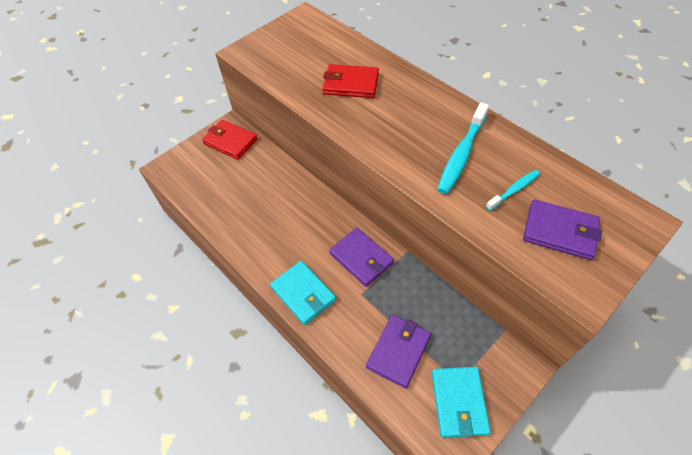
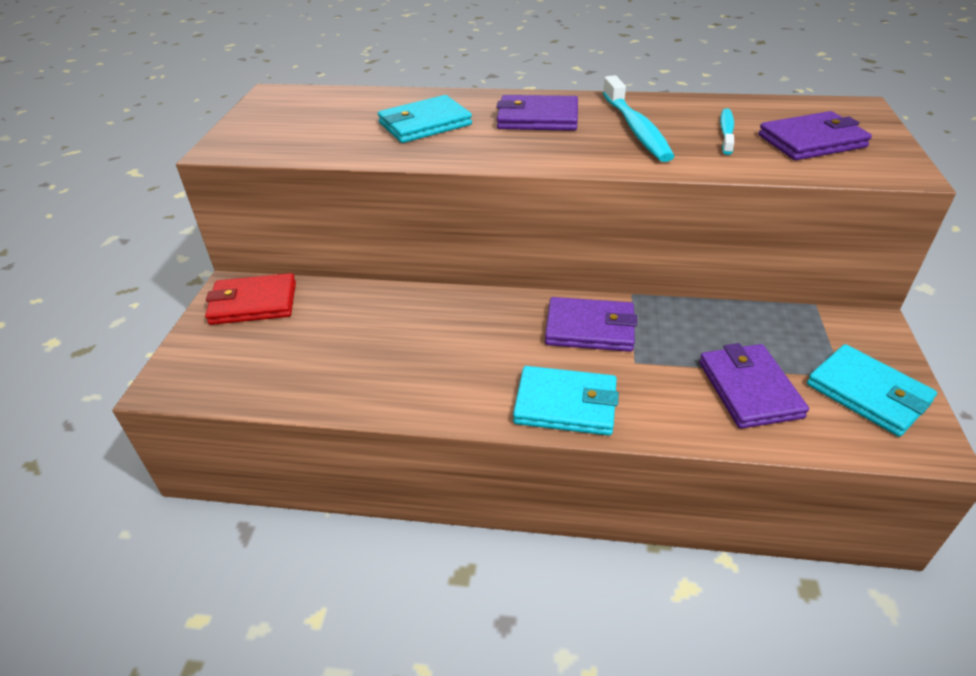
camera: 40 degrees left, 15 degrees down
red wallet [322,64,379,98] -> turquoise wallet [378,95,472,143]
none -> purple wallet [497,95,578,131]

